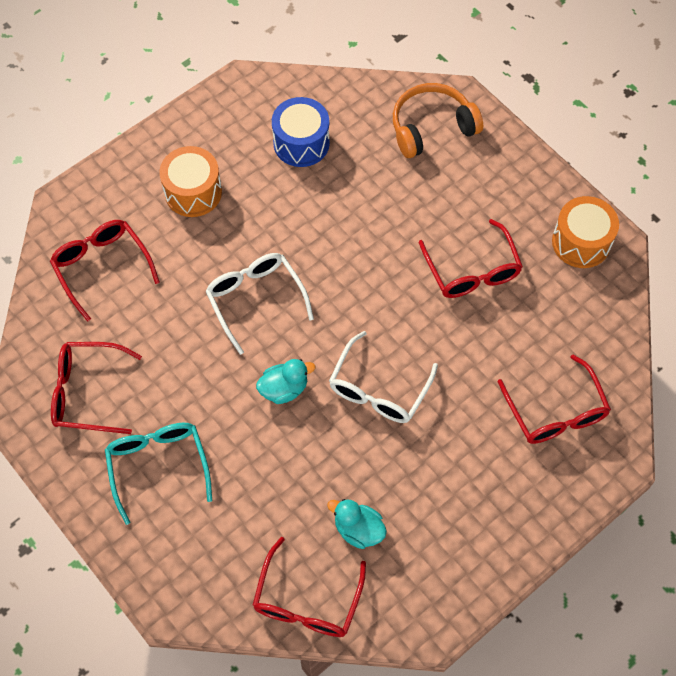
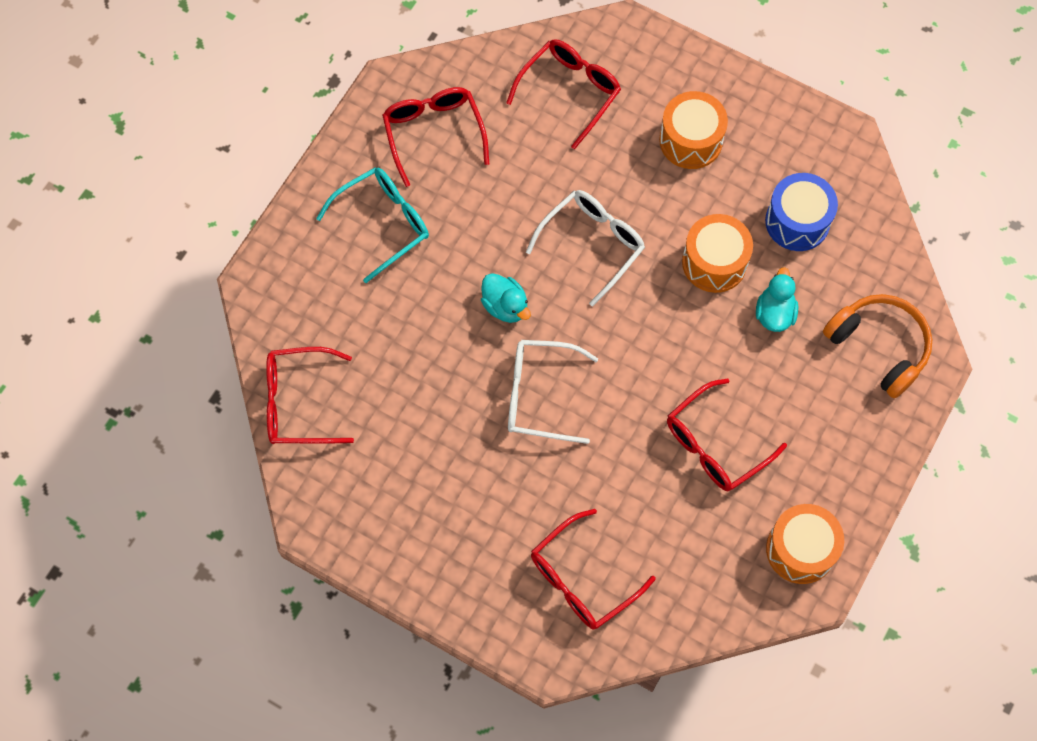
camera: 70 degrees right, 5 degrees up
turquoise duck [327,499,387,549] -> turquoise duck moved to [756,267,798,332]
none -> orange drum [682,214,753,293]

